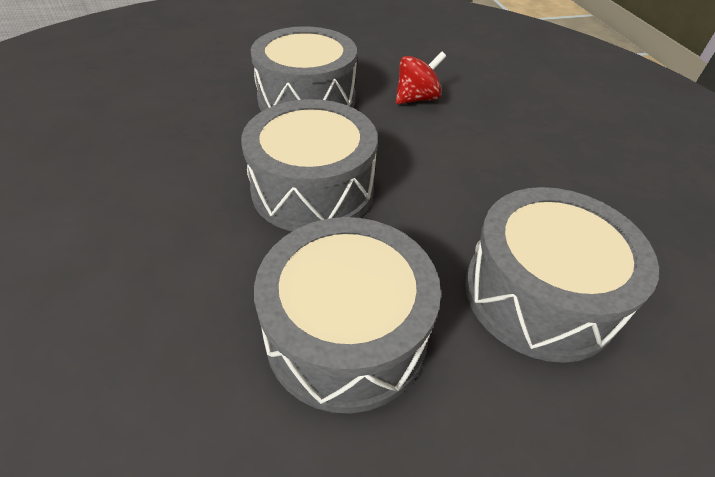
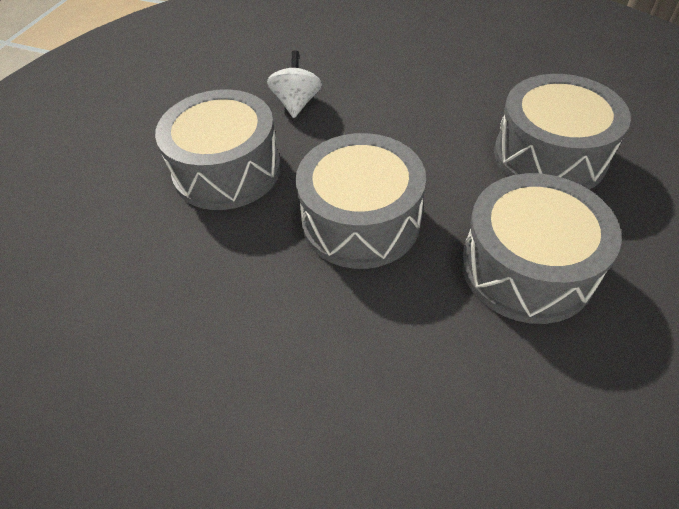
camera: 50 degrees left, 5 degrees up
red spinning top [396,51,446,104] -> white spinning top [267,51,322,118]

